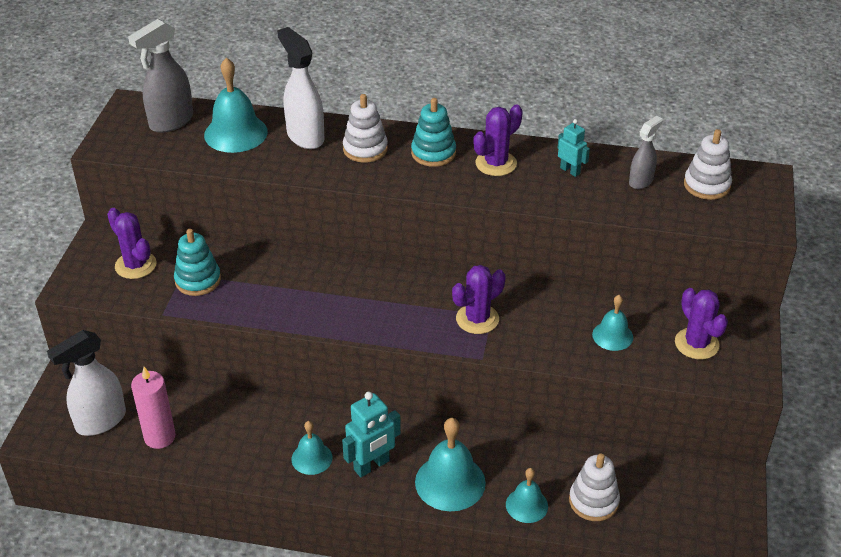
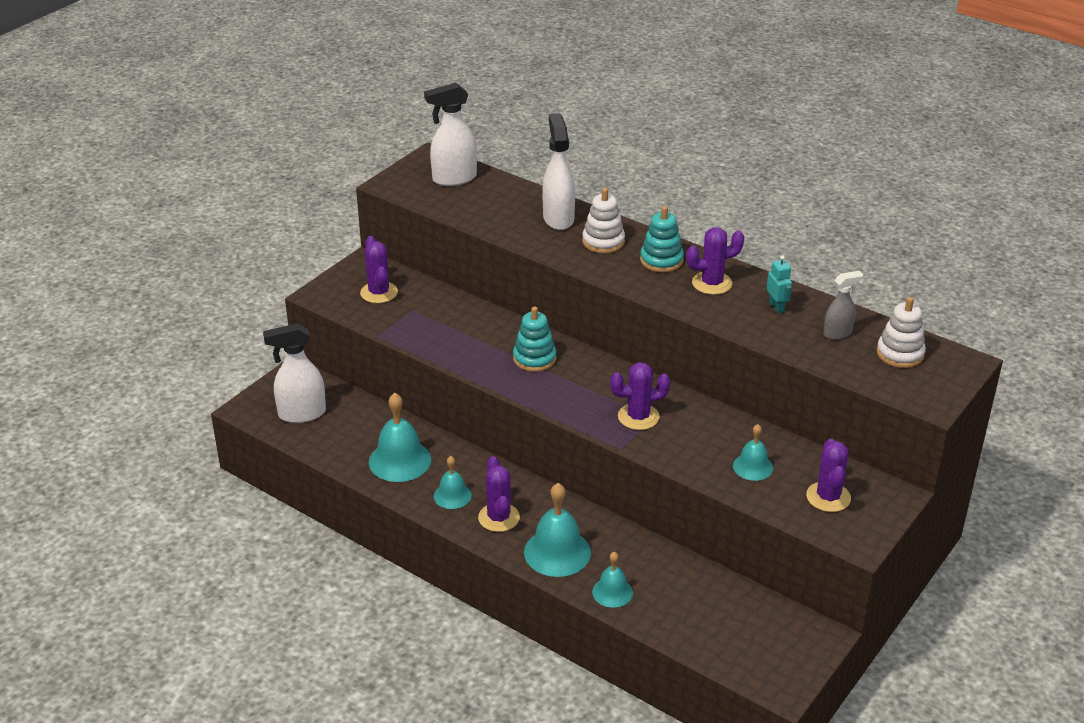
camera: 25 degrees right, 5 degrees down
grey spray bottle [128,19,193,133] -> white spray bottle [424,83,477,186]
pink candle [131,367,176,449] -> none
turquoise stacking toy [174,229,221,296] -> turquoise stacking toy moved to [513,306,556,372]
turquoise bell [204,58,268,153] -> turquoise bell moved to [369,393,431,482]
turquoise robot [342,392,401,477] -> purple cactus [478,456,520,532]
white stacking toy [569,453,620,521] -> none

